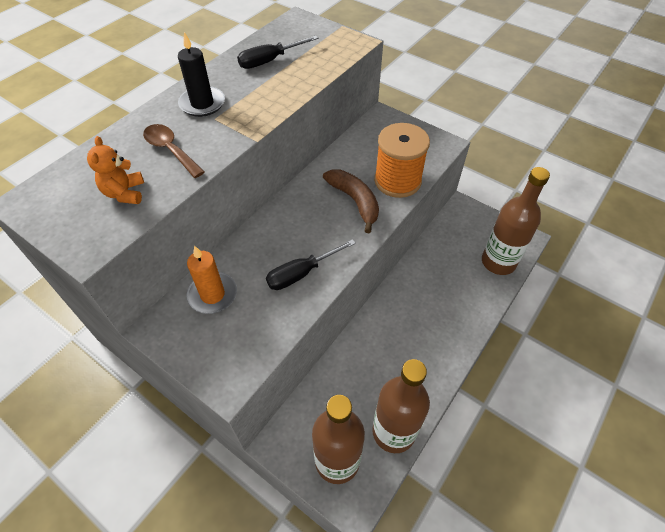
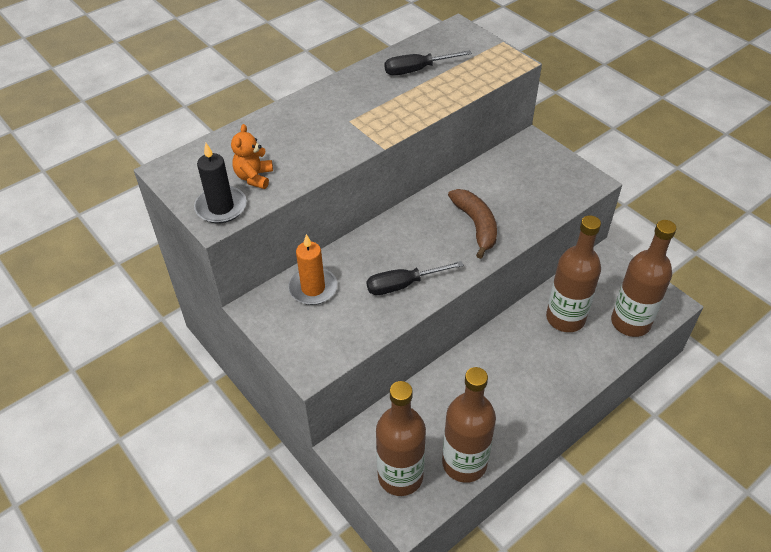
camera: 15 degrees right, 5 degrees down
brown spoon [143,124,205,178] -> none
black candle [178,32,225,117] -> black candle moved to [194,143,247,223]
orange spool [374,123,430,198] -> none
none -> brown bottle [546,216,601,332]

